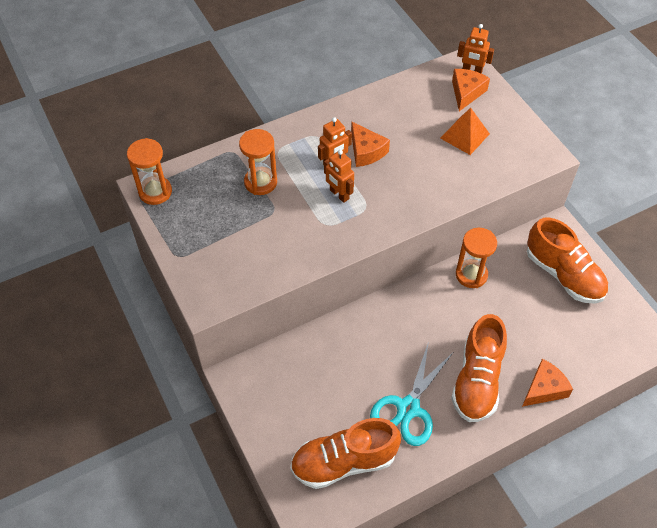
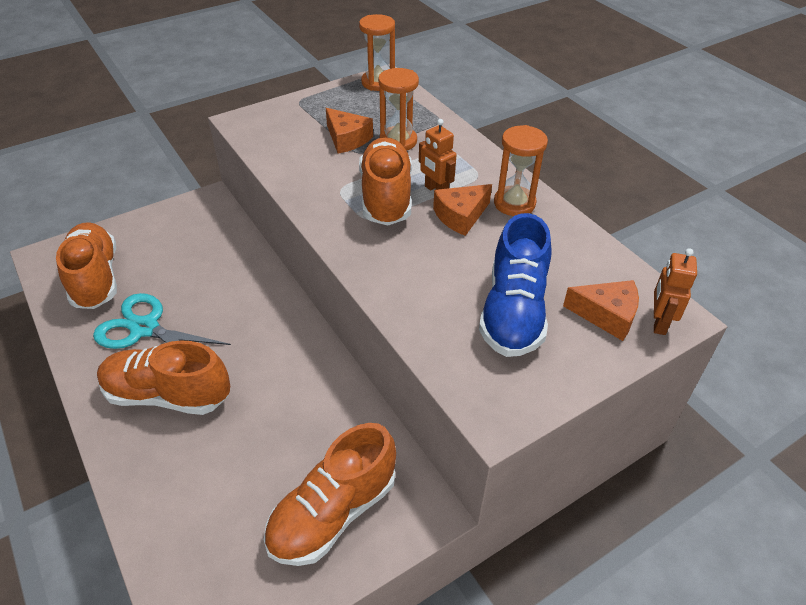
camera: 85 degrees right, 10 degrees down
orange robot [324,150,354,203] -> orange shoe [359,137,412,226]
orange pyramid [440,108,490,155] -> blue shoe [479,213,552,357]
orange hourglass [456,228,497,288] -> orange hourglass moved to [494,125,548,216]
orange cheese [522,359,573,407] -> orange cheese moved to [326,108,373,154]

